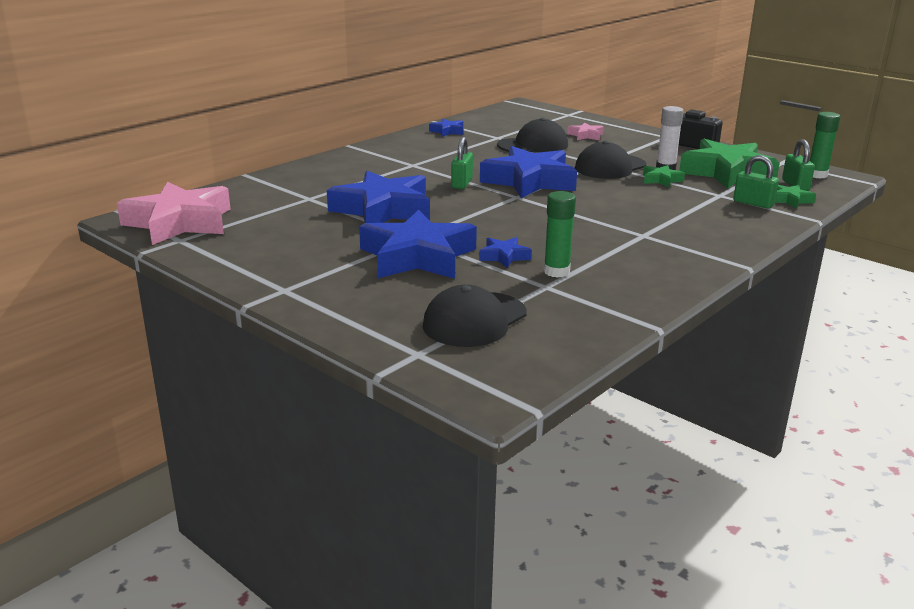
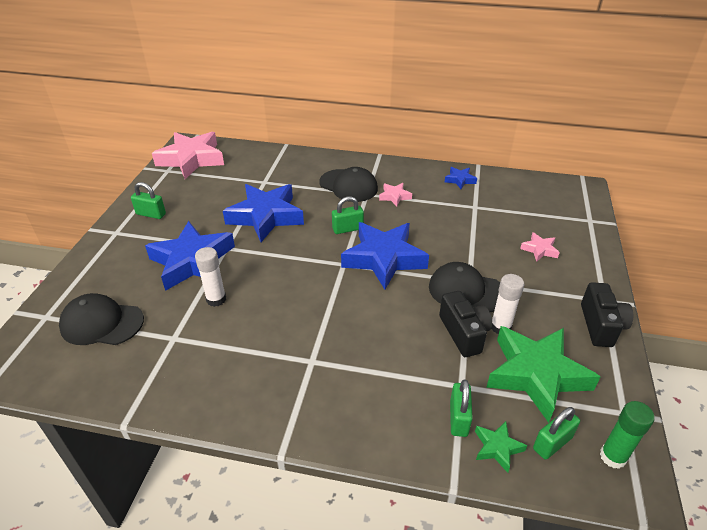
camera: 60 degrees right, 15 degrees up
blue star [479,237,532,268] -> white glue stick [195,247,226,307]
black cap [497,118,568,152] -> black cap moved to [319,167,378,202]
green glue stick [544,191,576,278] -> none
green star [643,165,685,188] -> black camera [439,291,492,357]
none -> green padlock [131,182,166,219]
none -> pink star [379,183,412,207]

